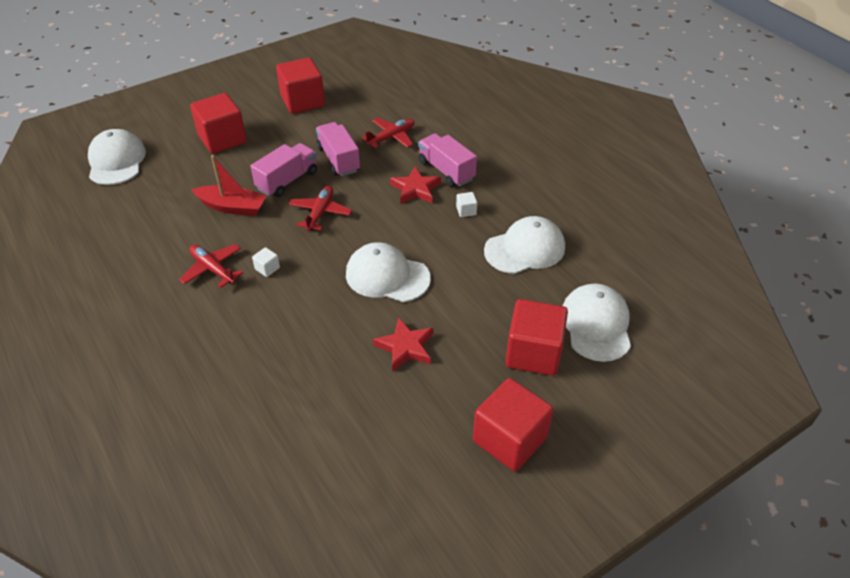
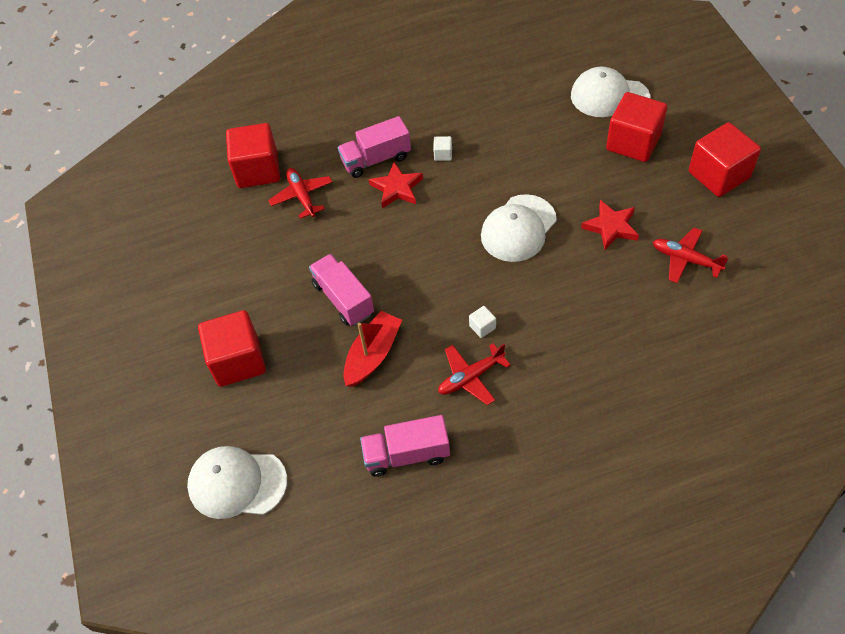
camera: 70 degrees left, 10 degrees up
red cube [276,58,325,114] -> red cube moved to [226,123,280,188]
red plane [289,186,352,231] -> red plane moved to [653,228,729,283]
pink truck [316,122,360,176] -> pink truck moved to [360,415,450,477]
white cap [484,216,565,274] -> none

